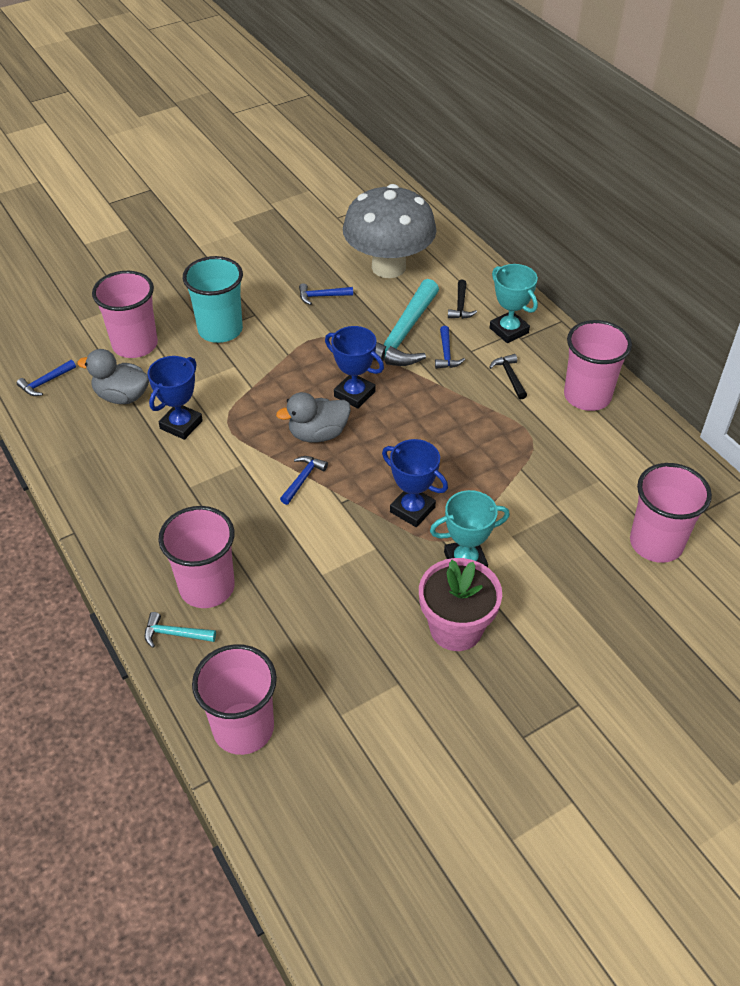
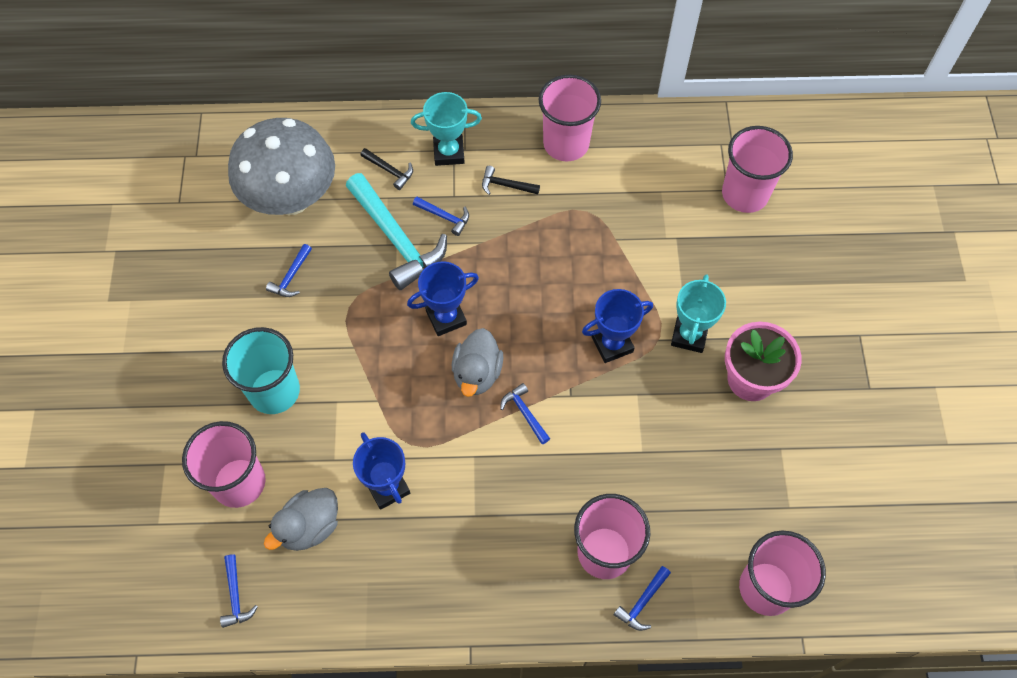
camera: 60 degrees left, 15 degrees up
turquoise hammer [144,612,216,648] -> blue hammer [614,566,671,631]

